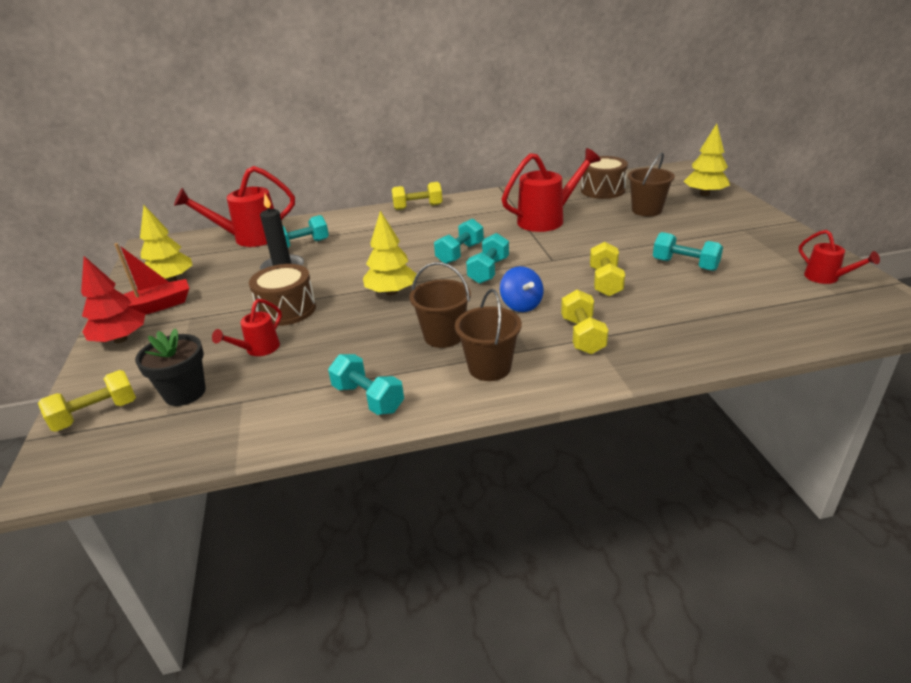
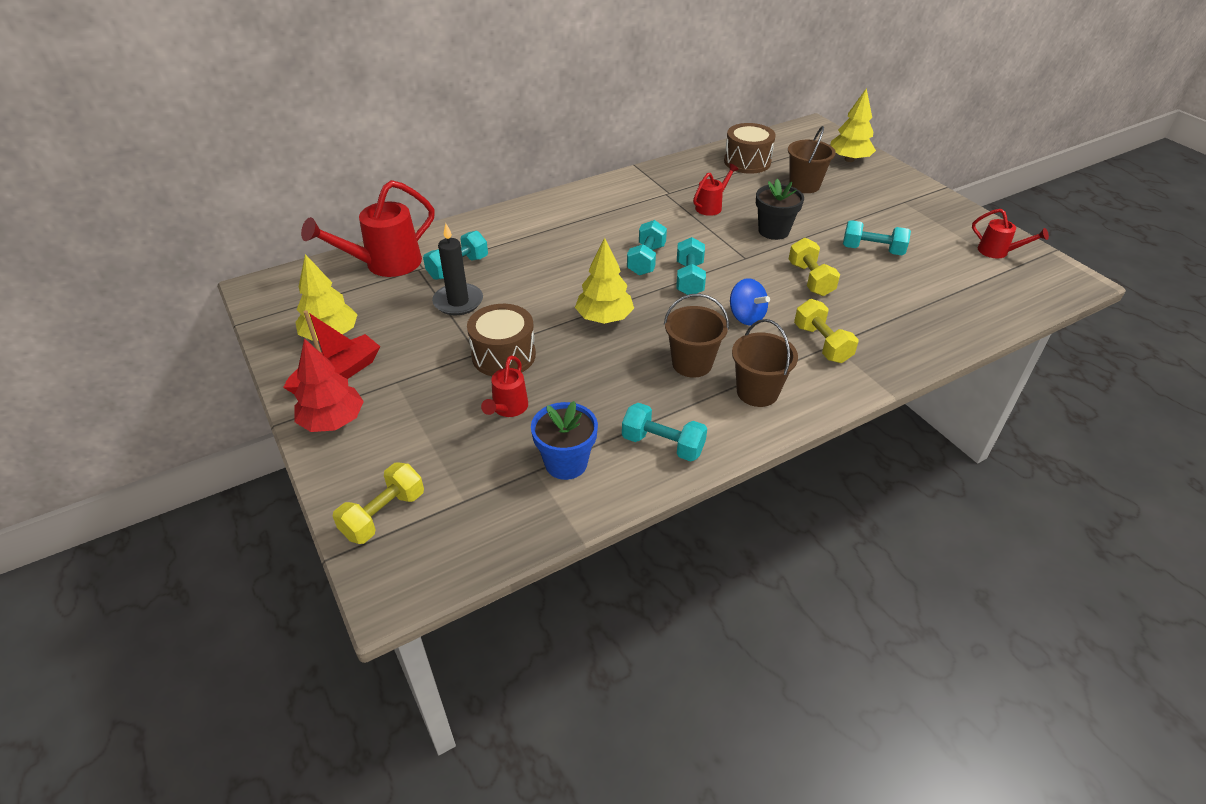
camera: 20 degrees left, 10 degrees up
black flower pot [135,328,206,406] -> black flower pot moved to [756,179,804,240]
yellow dumbbell [392,182,442,210] -> none
red watering can [502,148,601,232] -> red watering can [693,164,739,216], size x0.54
none -> blue flower pot [531,401,598,480]

